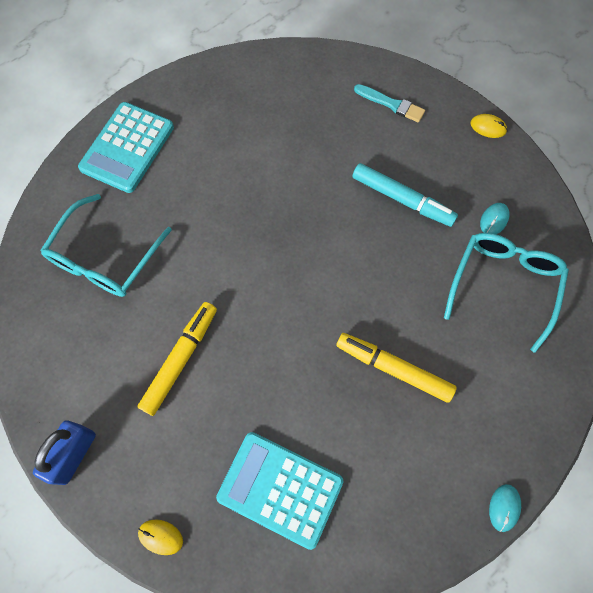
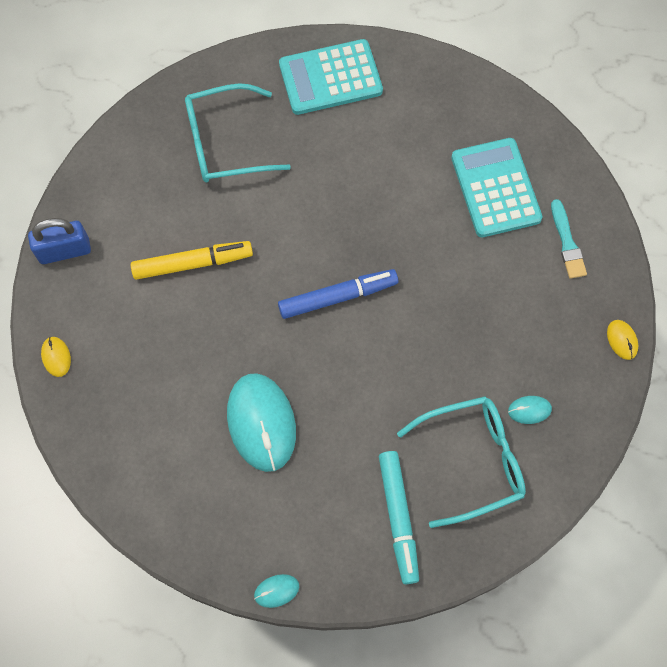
camera: 50 degrees right, 0 degrees up
turquoise calculator [216,432,344,550] -> turquoise calculator moved to [451,138,542,237]
yellow marker [336,333,456,403] -> none
turquoise marker [352,163,458,227] -> turquoise marker moved to [379,451,419,584]
none -> turquoise mouse [227,373,296,472]
none -> blue marker [278,269,398,319]

